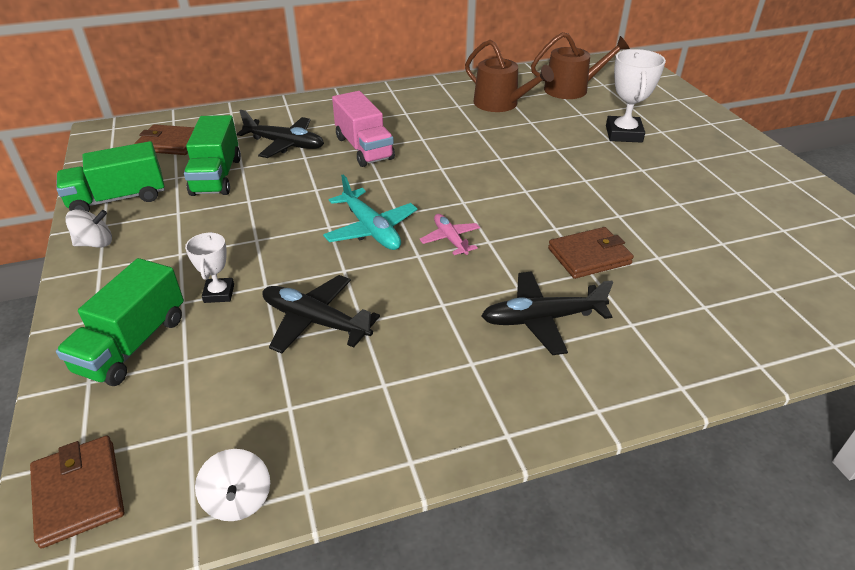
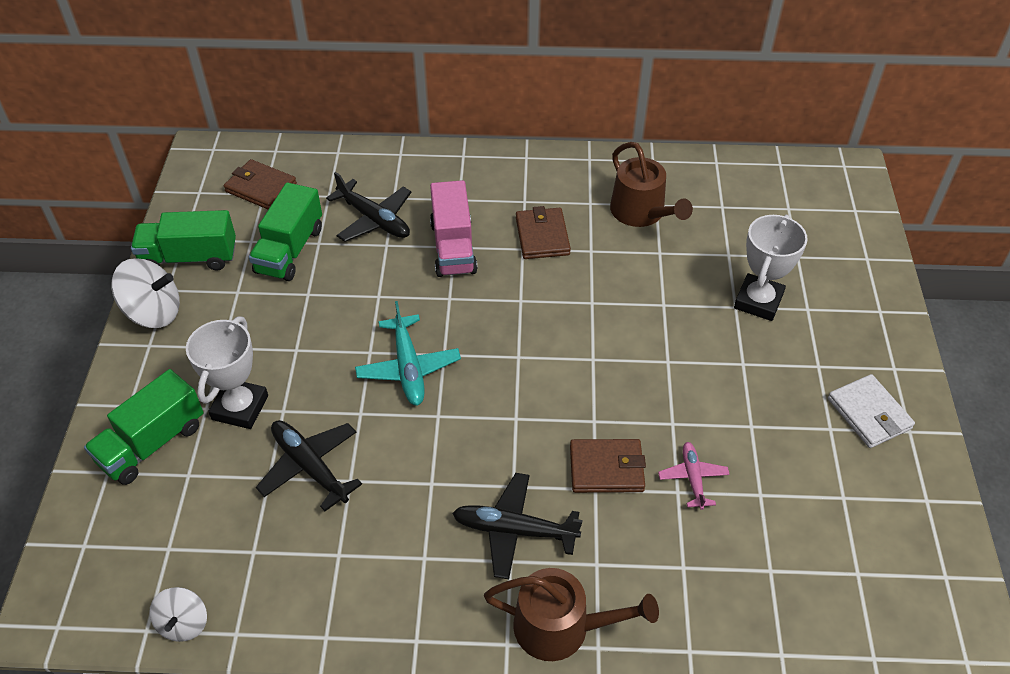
camera: 20 degrees right, 10 degrees up
brown wallet [30,436,124,549] -> brown wallet moved to [516,206,571,259]
white spinning top [65,209,112,248] -> white spinning top [111,258,180,328], size x1.62
white trophy [185,232,234,303] -> white trophy [186,316,268,429], size x1.71
pink plane [420,214,480,255] -> pink plane moved to [658,442,730,510]
brown watering can [531,32,630,99] -> brown watering can moved to [484,568,659,661]
none -> white wallet [828,374,915,448]

